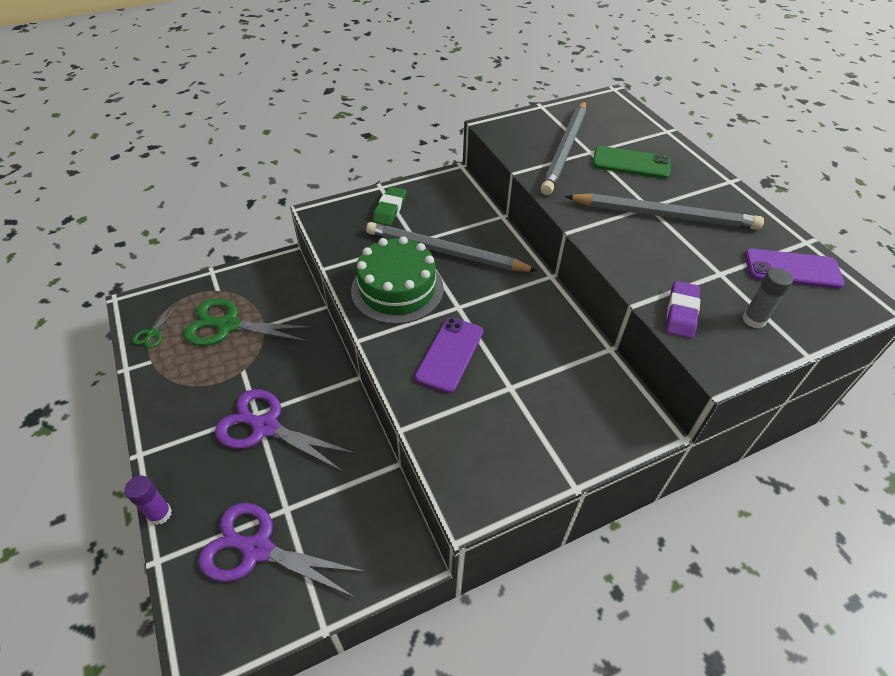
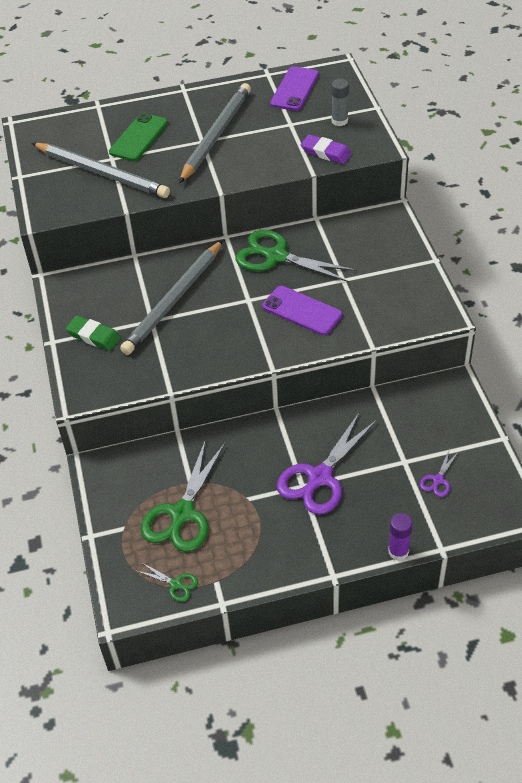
camera: 75 degrees left, 0 degrees up
purple scissors [198,503,366,597] -> purple scissors [420,449,459,497], size x0.45
green cake [351,236,444,324] -> none
none -> green scissors [236,230,356,282]

